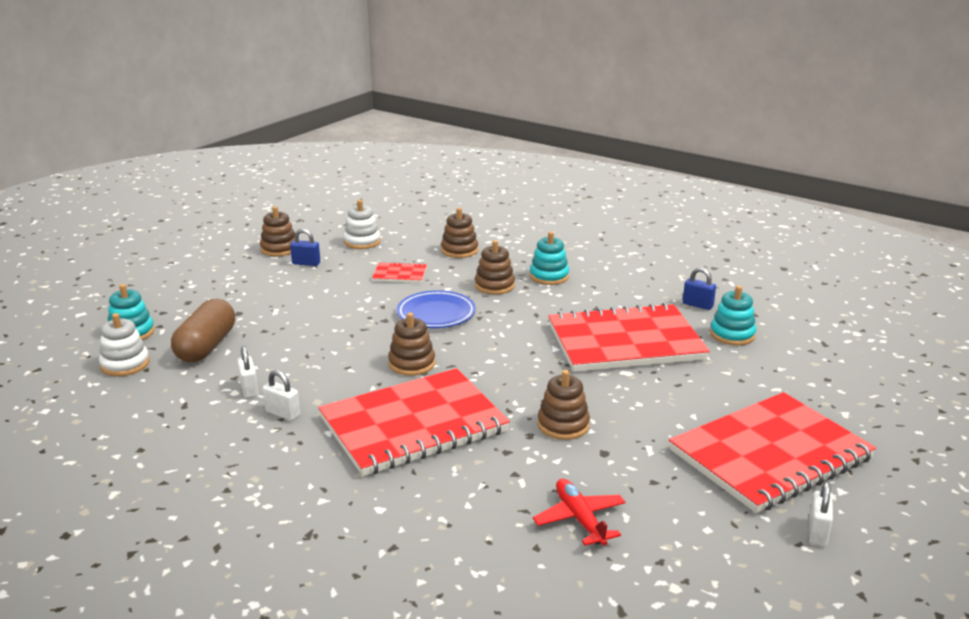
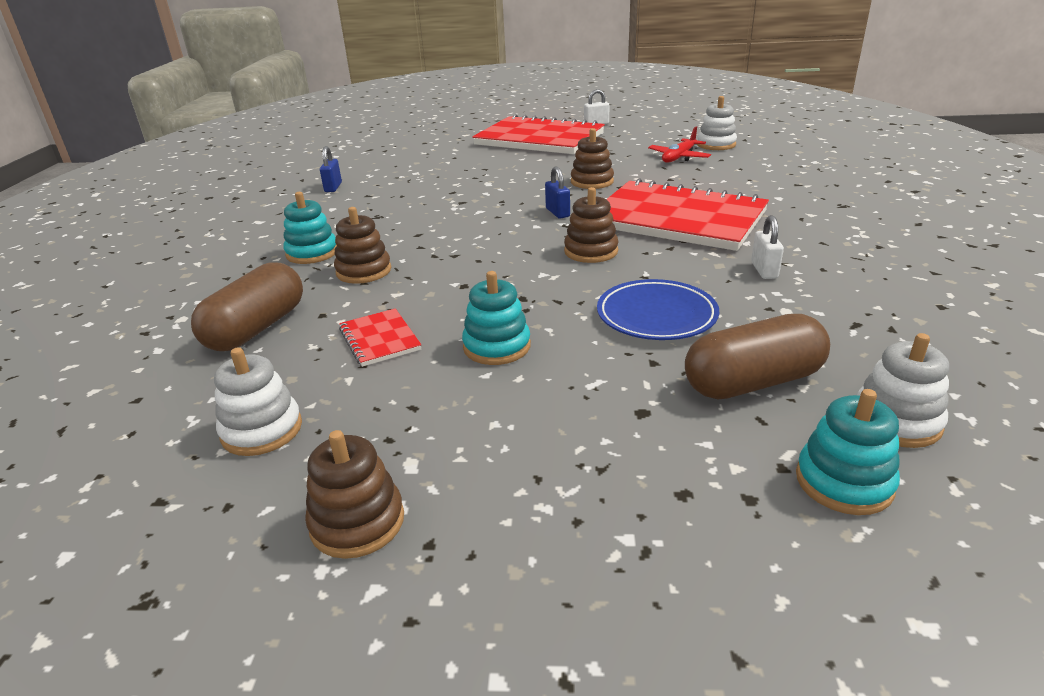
camera: 120 degrees left, 5 degrees up
white padlock [237,346,258,398] -> none
blue padlock [290,229,320,266] -> blue padlock moved to [545,167,570,218]
blue plate [397,290,476,328] -> blue plate moved to [597,279,719,340]
brown stacking toy [441,208,478,258] -> brown capsule [191,262,303,351]
red notebook [548,302,710,372] -> none
turquoise stacking toy [710,286,756,345] -> turquoise stacking toy moved to [462,271,531,365]
none -> white stacking toy [697,96,737,150]

